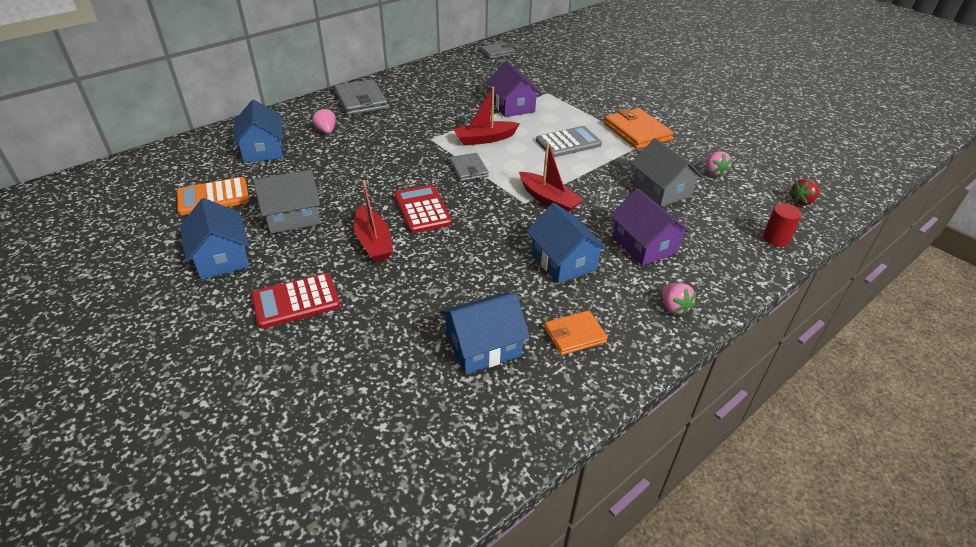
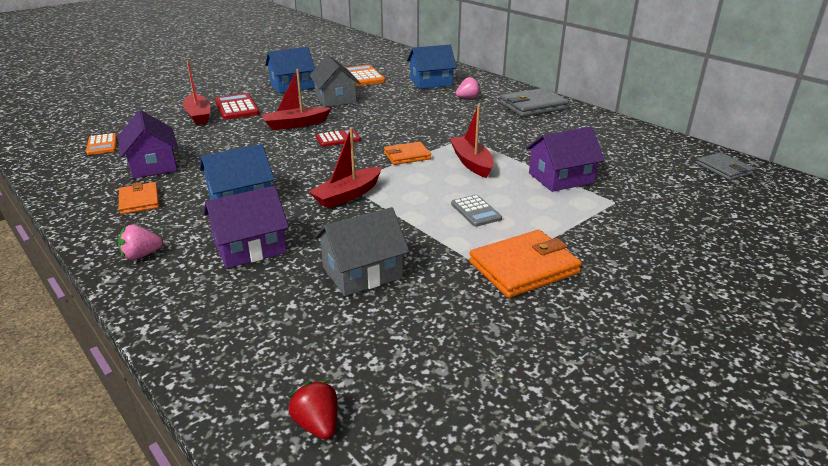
camera: 90 degrees right, 10 degrees down
red calculator [394,185,452,233] -> red calculator [316,129,361,147], size x0.66
blue house [440,293,530,374] -> purple house [118,110,178,179]
grey wallet [450,153,489,181] -> orange wallet [384,142,431,165]
grey calculator [536,126,602,157] -> grey calculator [451,195,502,227], size x0.66
pink strawberry [706,151,733,177] -> none
red cylinder [763,203,802,247] -> none
none -> orange calculator [86,133,117,155]
none -> red boat [183,60,210,125]

